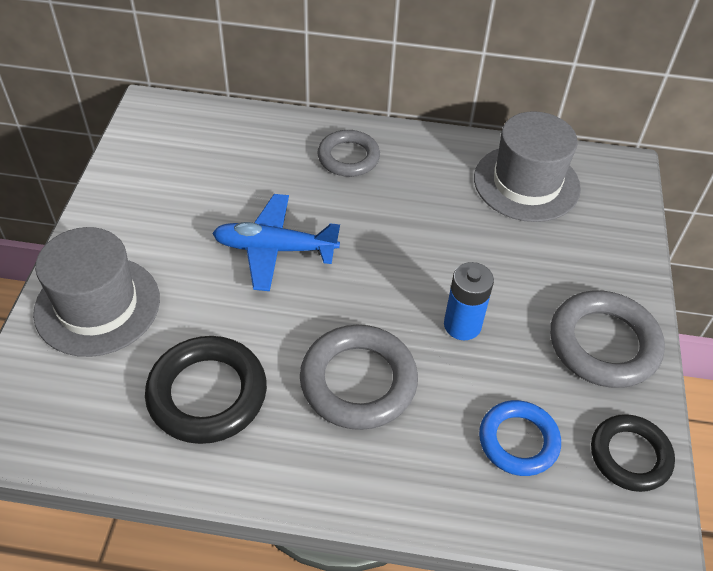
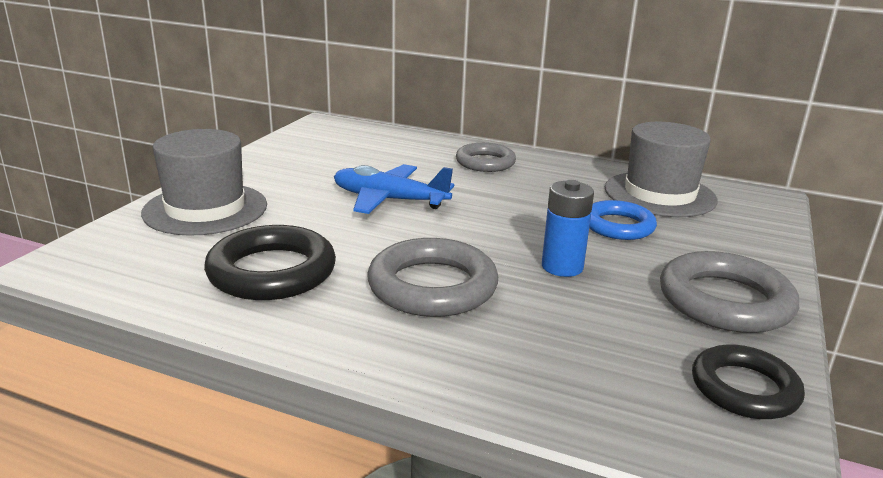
camera: 15 degrees right, 25 degrees down
blue ring [479,400,561,476] -> blue ring moved to [589,200,657,240]

